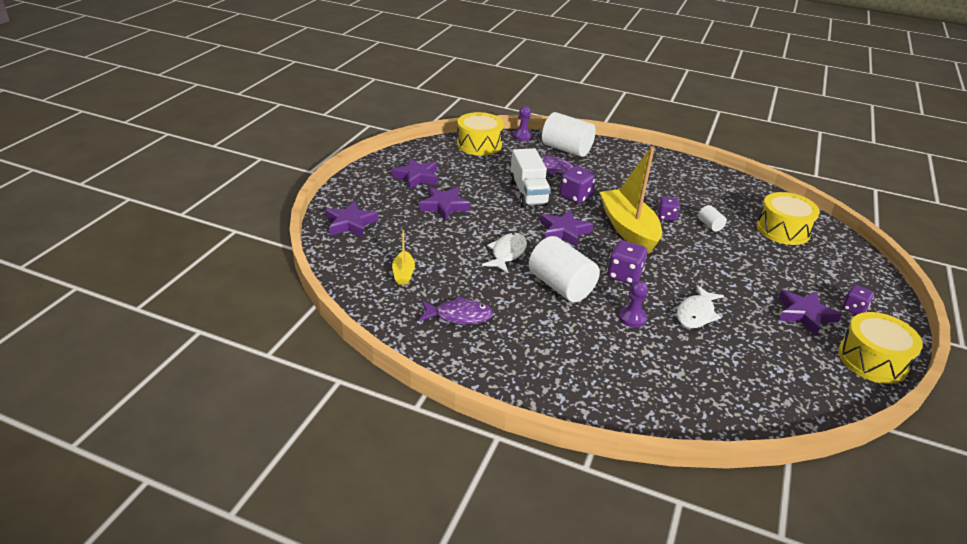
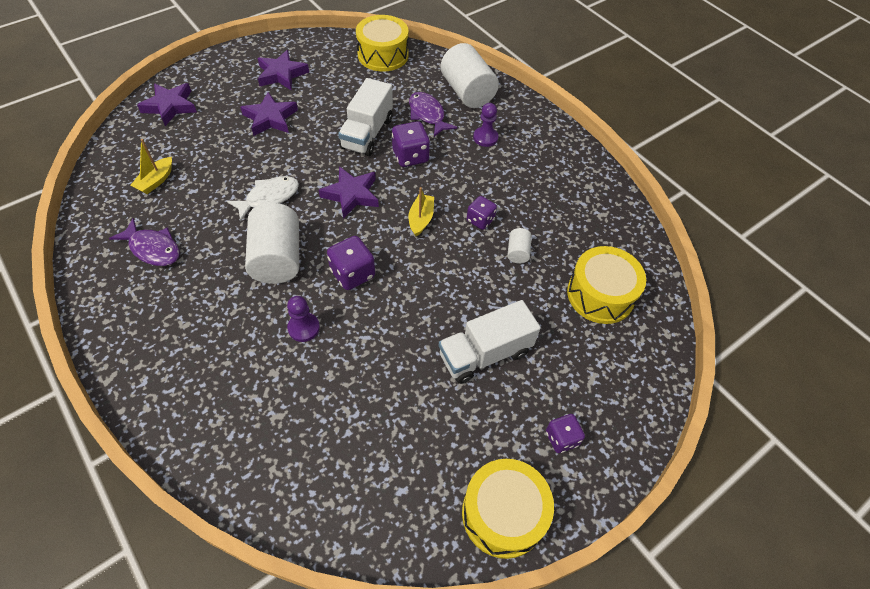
camera: 30 degrees right, 20 degrees up
purple pawn [513,106,533,141] -> purple pawn moved to [473,103,498,147]
yellow boat [600,146,662,253] -> yellow boat [408,187,434,236], size x0.45
white fish [677,285,724,328] -> none
purple star [778,290,842,336] -> none
none -> white truck [439,300,541,384]

